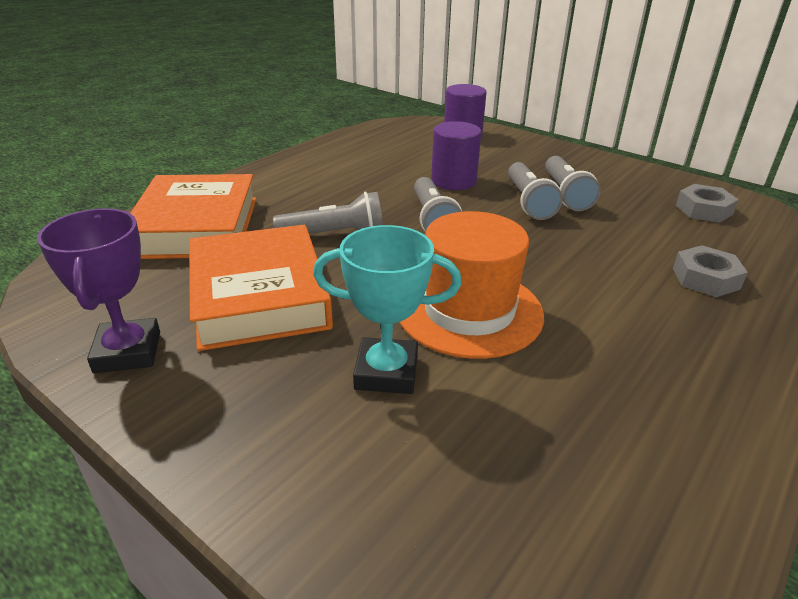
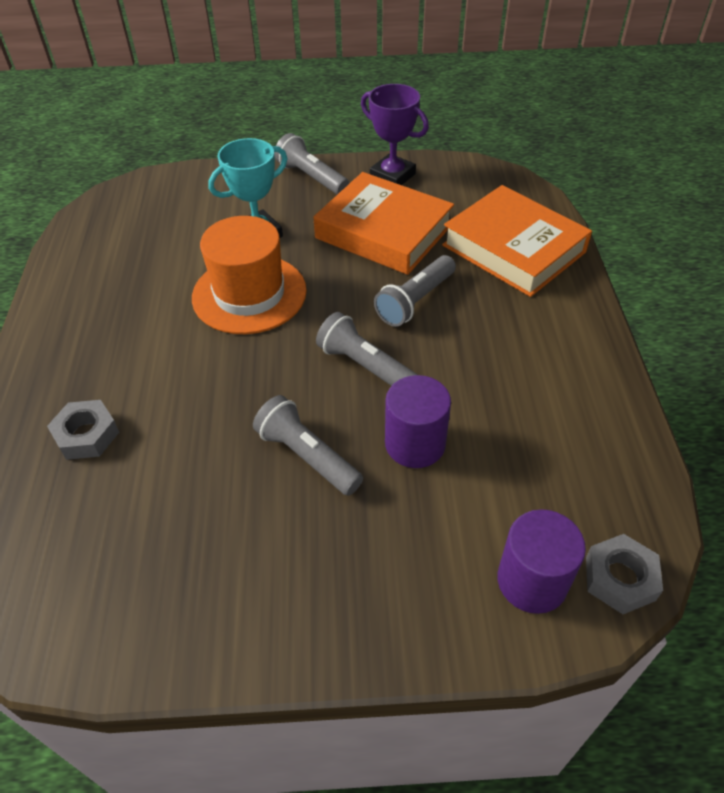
camera: 140 degrees right, 15 degrees up
grey flashlight [545,156,601,211] -> grey flashlight moved to [274,133,349,195]
grey nut [676,184,739,223] -> grey nut moved to [586,534,663,614]

